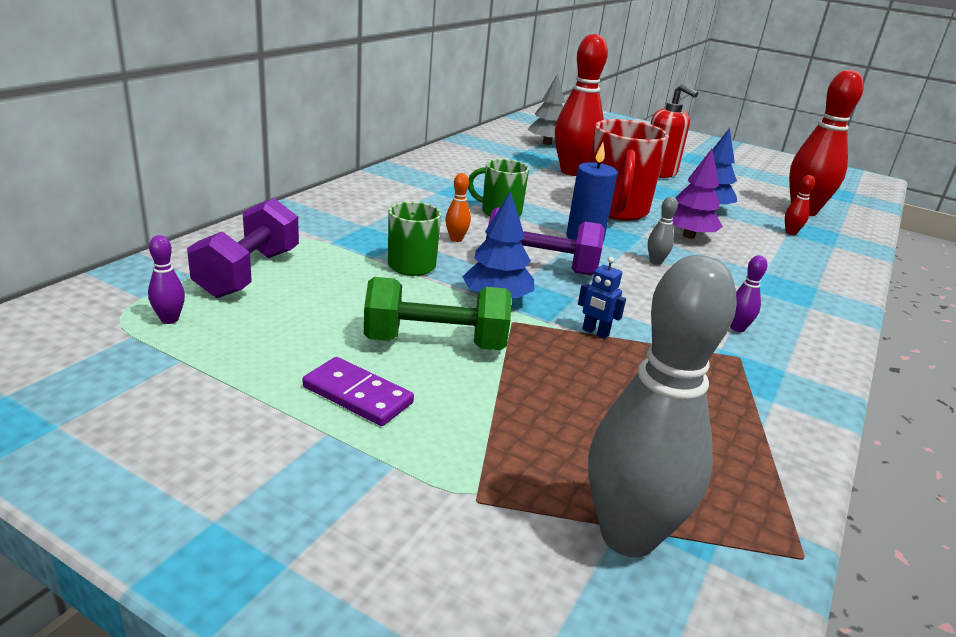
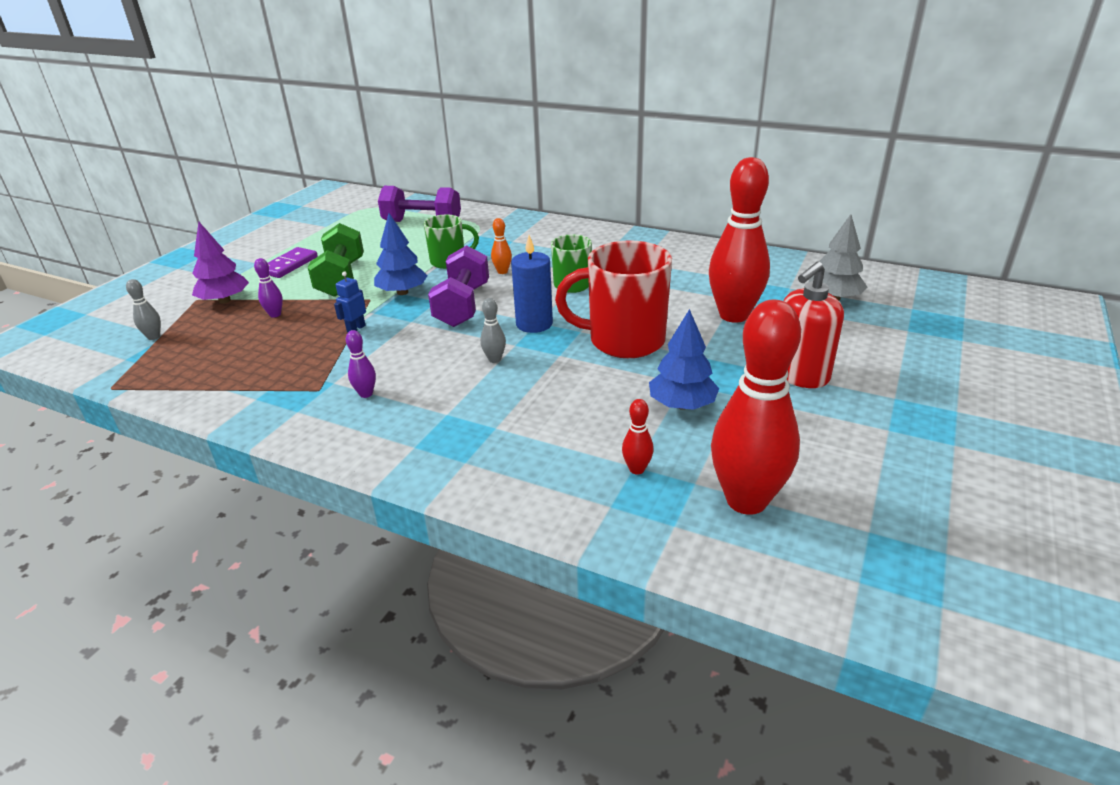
camera: 90 degrees right, 5 degrees up
purple bowling pin [148,235,185,324] -> purple bowling pin moved to [254,258,283,318]
grey bowling pin [588,255,737,557] -> grey bowling pin [126,279,161,340], size x0.40
purple tree [672,149,723,239] -> purple tree moved to [192,222,249,304]

